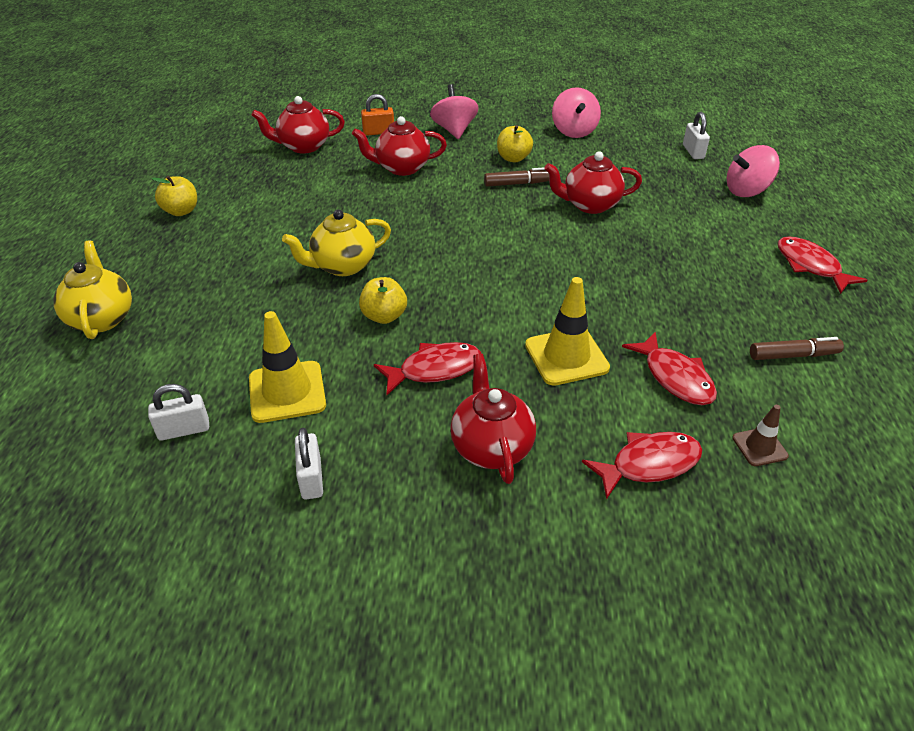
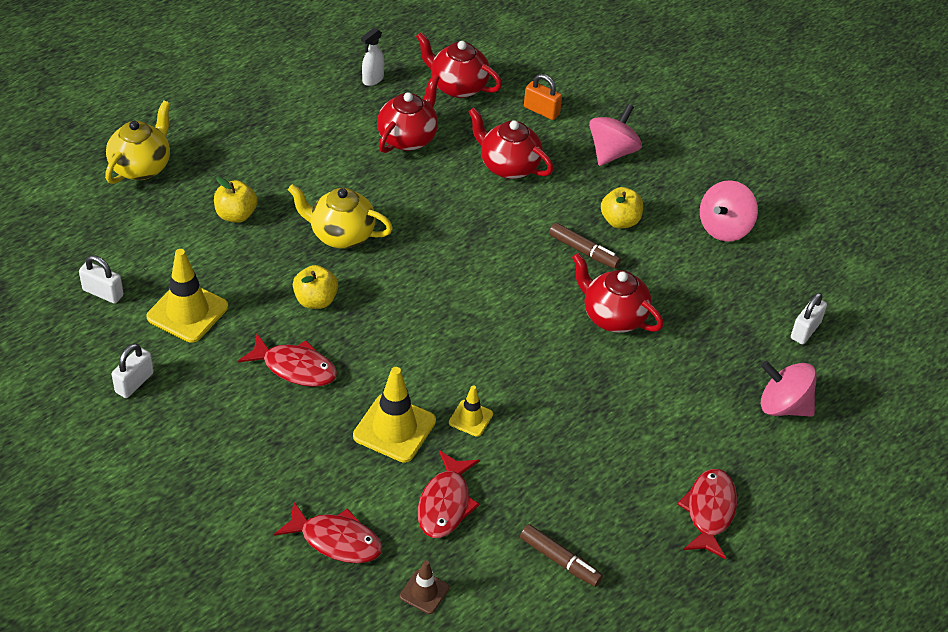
camera: 40 degrees right, 5 degrees up
yellow apple [152,176,197,216] -> yellow apple moved to [214,177,257,222]
red teapot [450,354,536,484] -> red teapot moved to [377,74,440,153]
none -> white spray bottle [361,28,384,86]
none -> yellow traffic cone [449,385,493,437]

